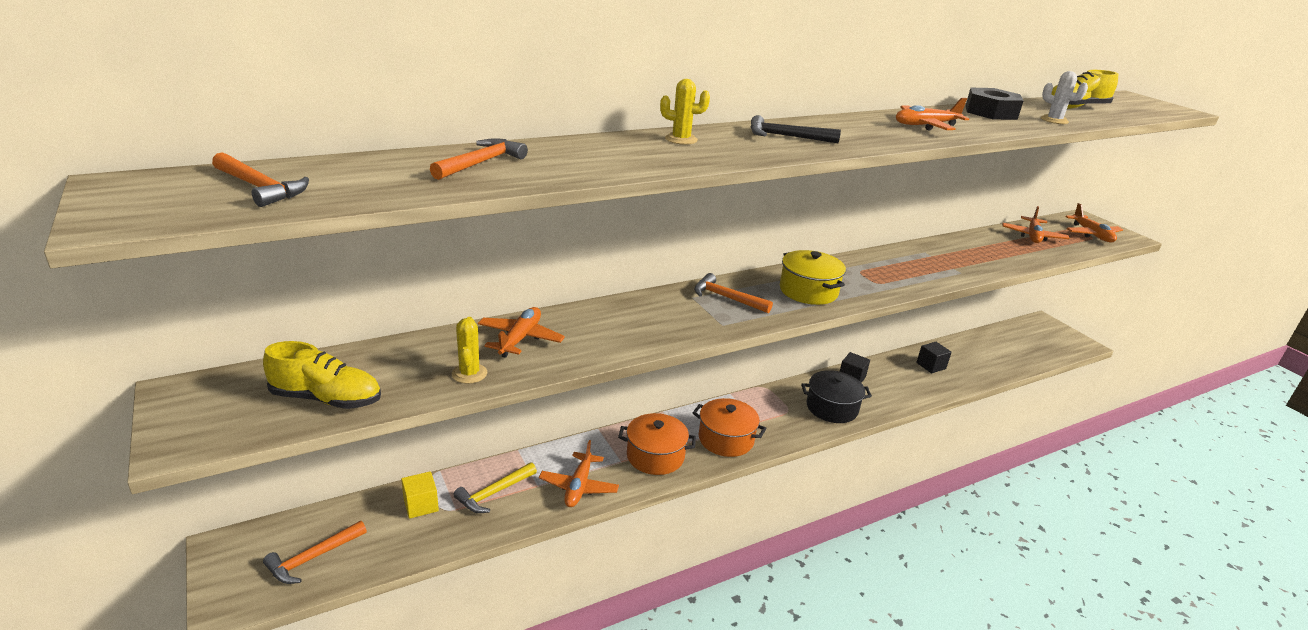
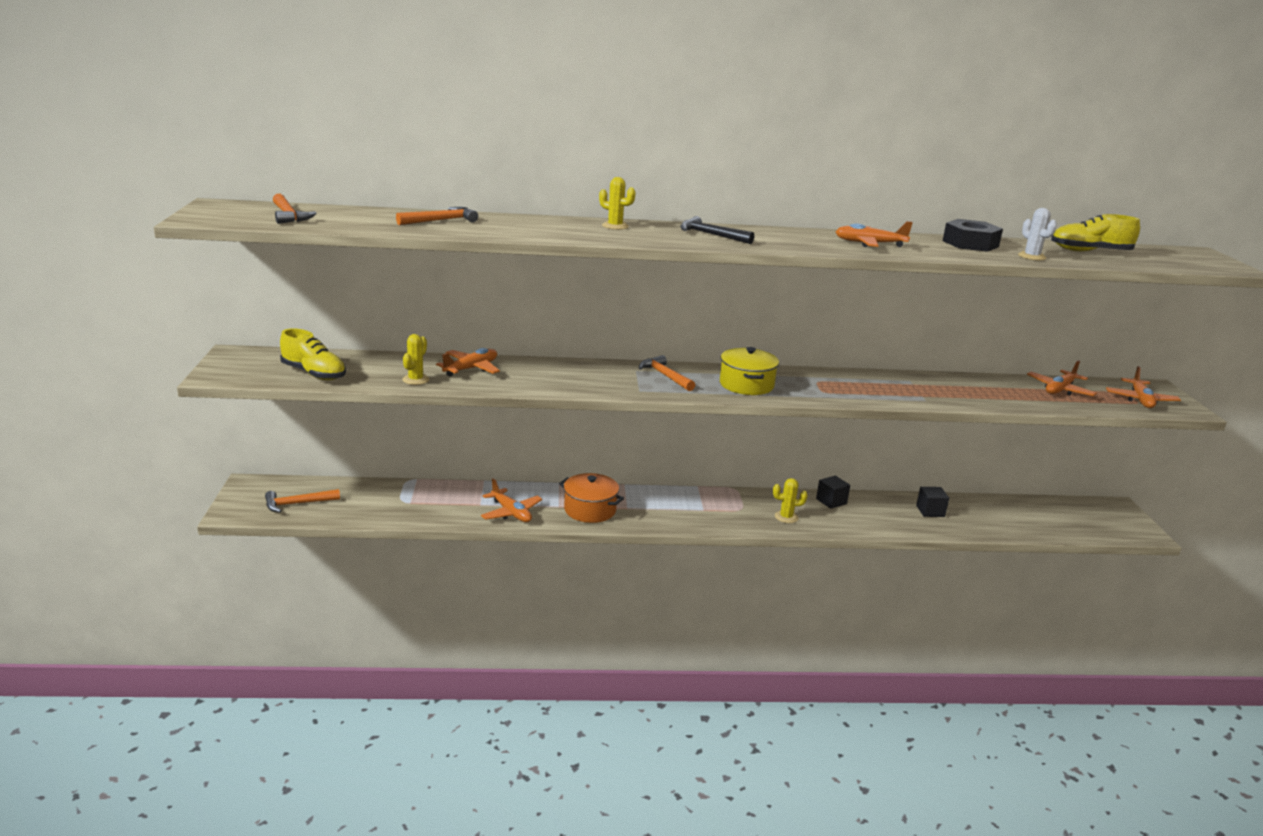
camera: 25 degrees right, 5 degrees down
yellow cube [401,471,439,519] -> none
yellow hammer [454,462,537,513] -> none
orange plane [539,440,619,507] -> orange plane turned 75 degrees counterclockwise [481,478,543,522]
orange pot [692,398,766,457] -> none
black pot [801,370,872,423] -> yellow cactus [773,478,808,523]

